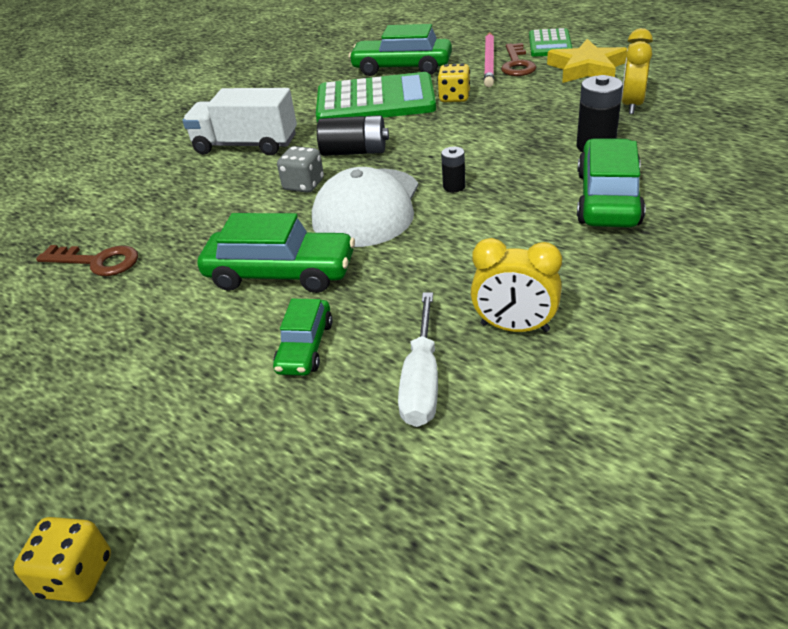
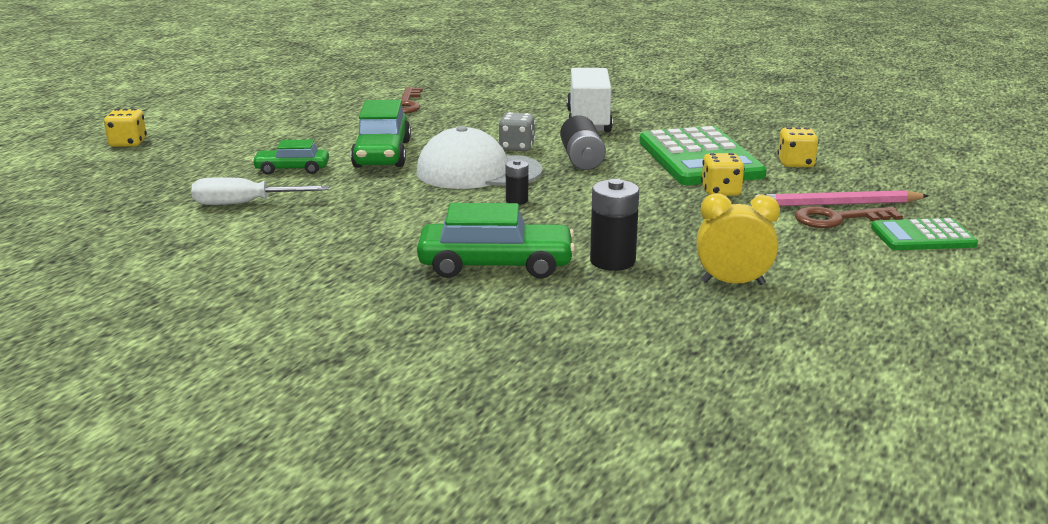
camera: 75 degrees right, 15 degrees down
green car [348,24,452,76] -> yellow dice [777,127,819,167]
yellow clock [471,238,562,332] -> none
yellow star [547,39,627,83] -> none

